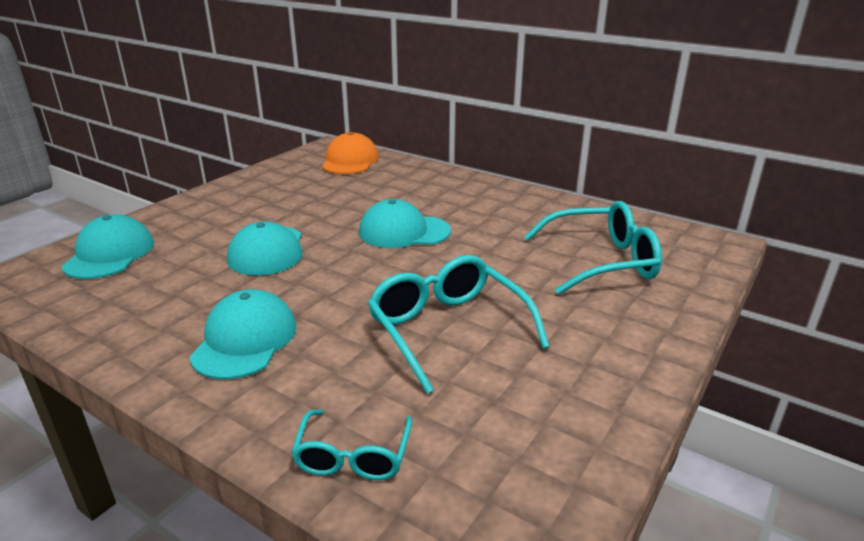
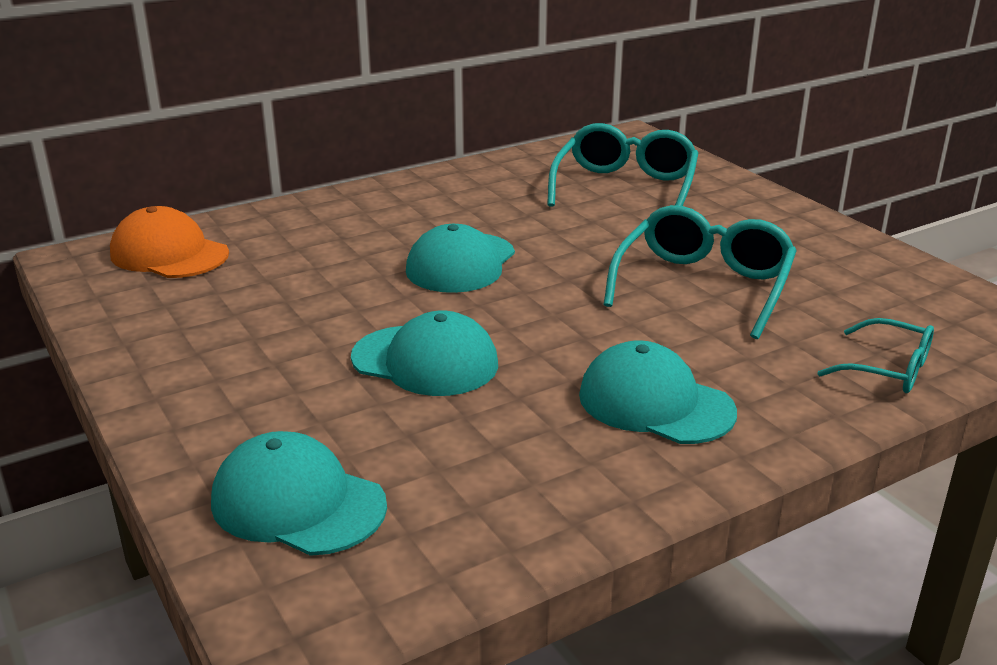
camera: 65 degrees left, 0 degrees up
turquoise glasses [368,255,549,394] -> turquoise glasses turned 120 degrees clockwise [604,205,797,339]

